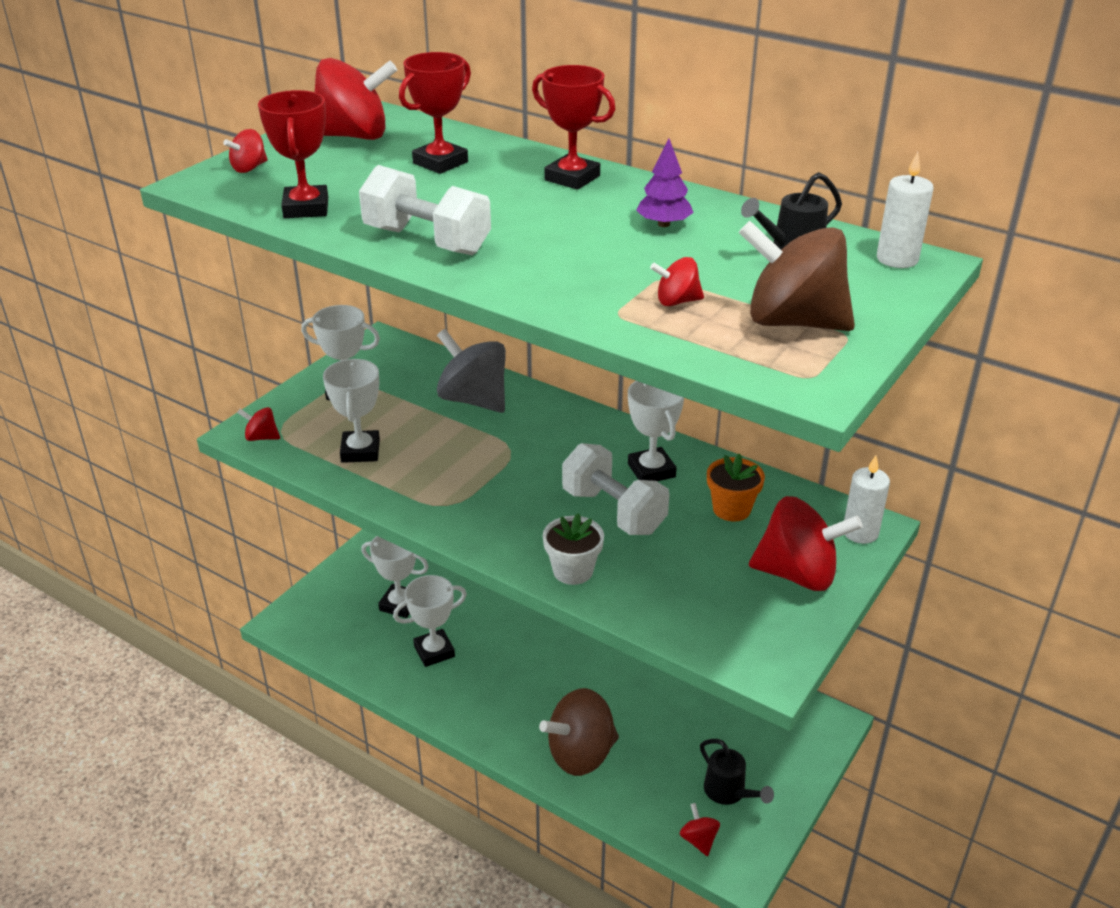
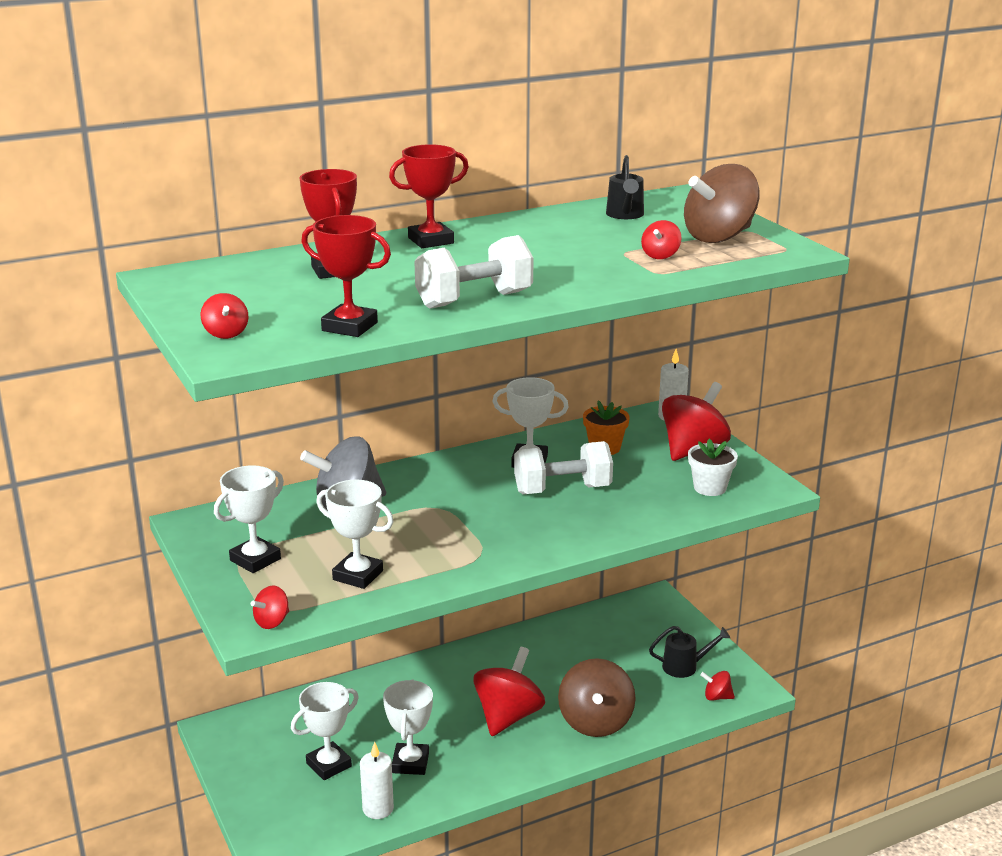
camera: 60 degrees left, 10 degrees down
red spinning top [315,58,397,140] -> red spinning top moved to [473,647,545,736]
white flower pot [543,513,604,585] -> white flower pot moved to [688,439,738,496]
purple tree [636,138,694,227] -> none
white candle [877,151,934,268] -> white candle moved to [360,742,394,819]

